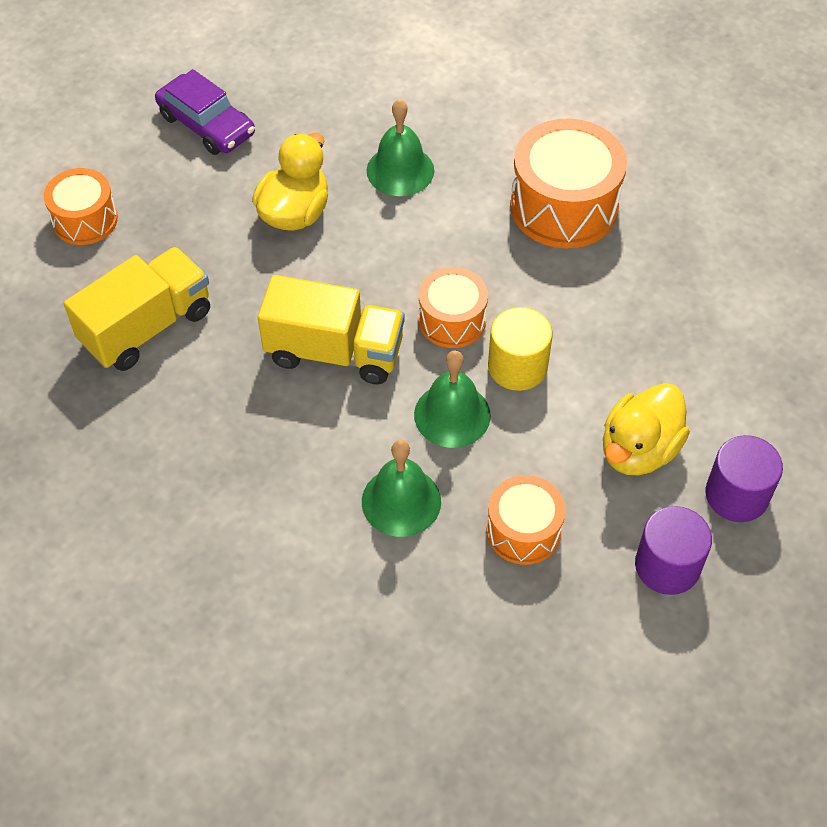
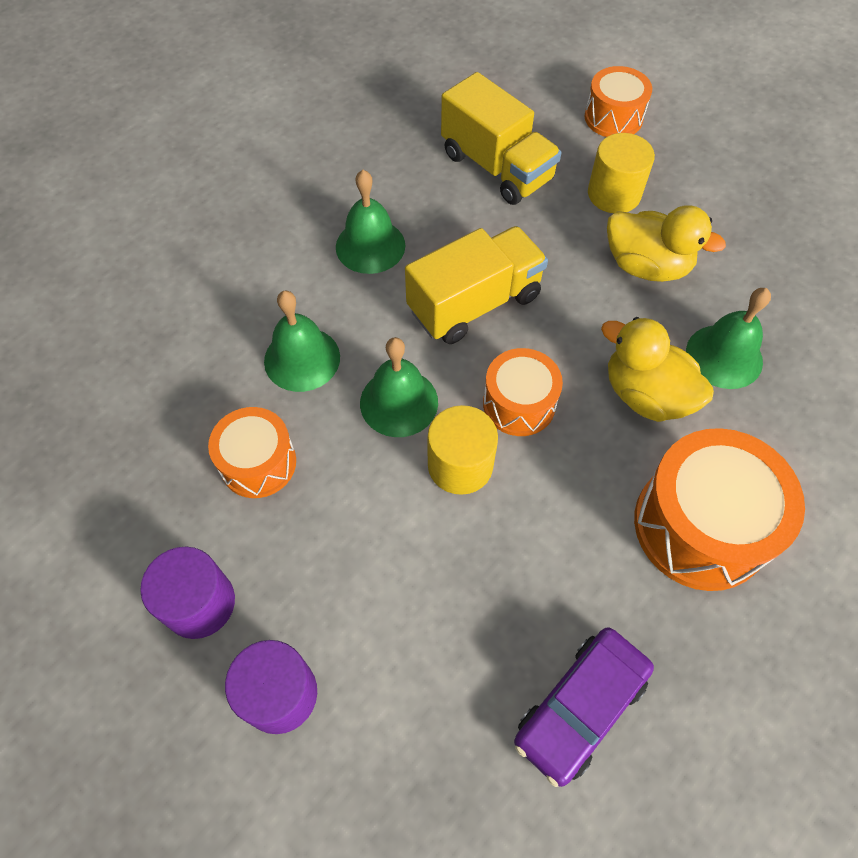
camera: 90 degrees right, 5 degrees up
purple car [155,69,255,155] -> purple car moved to [514,627,654,787]
yellow truck [258,275,405,384] -> yellow truck turned 135 degrees counterclockwise [405,226,548,344]
yellow duck [603,383,690,475] -> yellow duck moved to [601,317,714,422]
none -> green bell [336,170,405,274]
none -> yellow cylinder [588,133,655,213]

